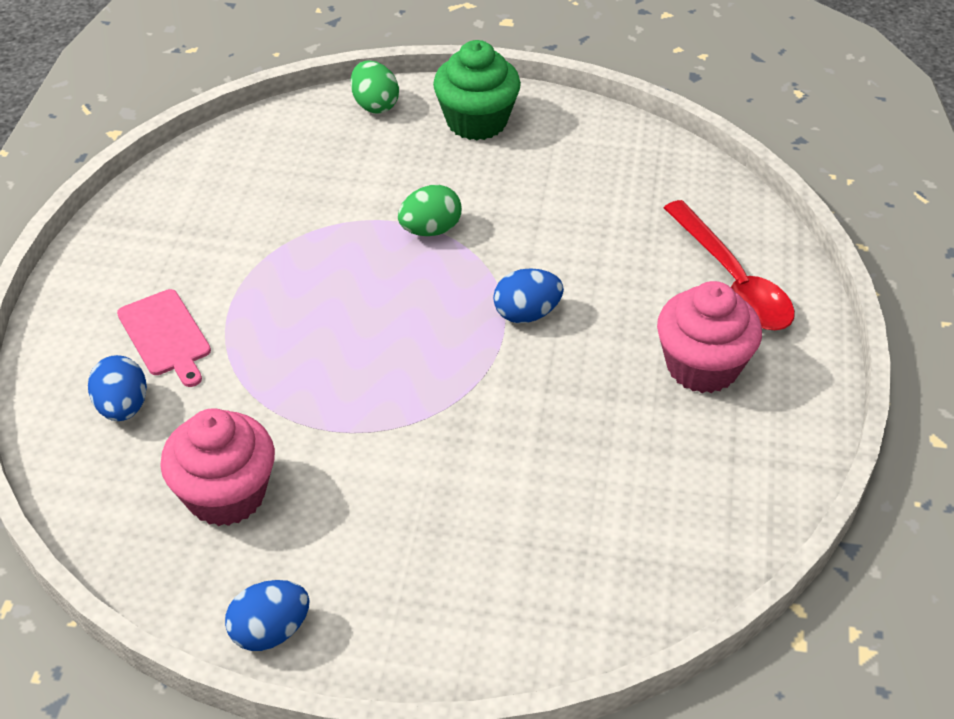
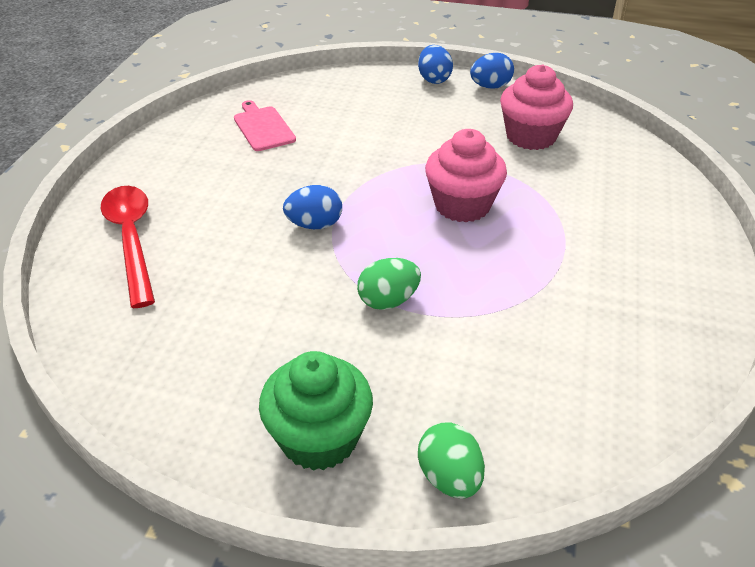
camera: 175 degrees left, 5 degrees down
blue egg [88,355,147,421] -> blue egg moved to [418,45,453,84]
pink cutting board [117,289,211,387] -> pink cutting board moved to [234,100,296,151]
pink cupcake [657,281,762,393] -> pink cupcake moved to [425,129,507,222]

